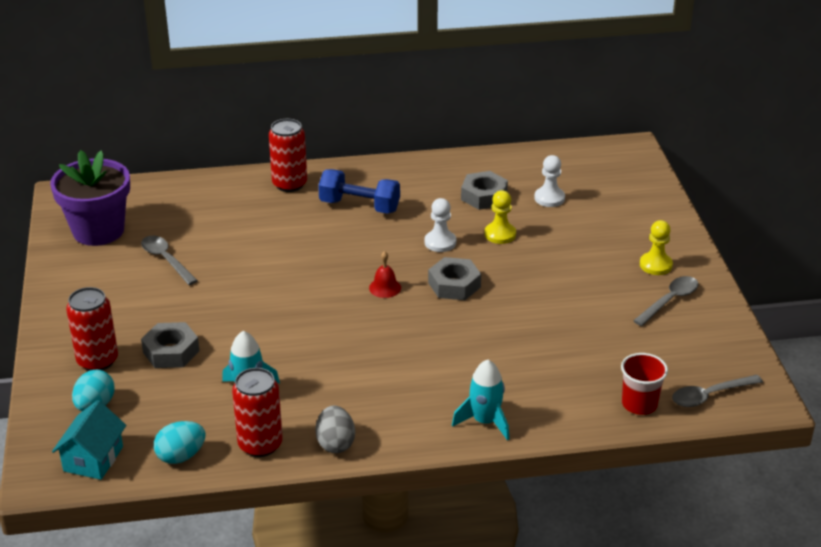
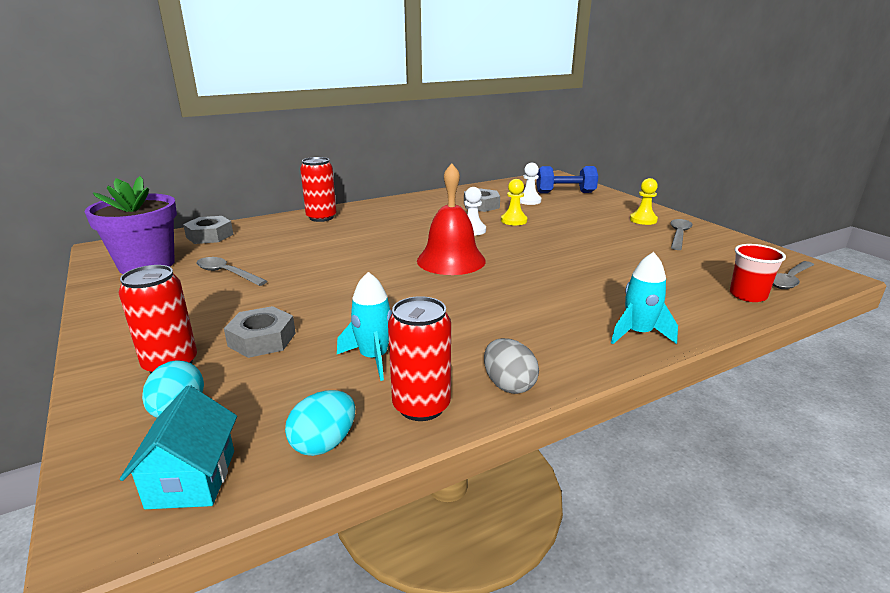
camera: 20 degrees left, 10 degrees down
blue dumbbell [318,169,400,214] -> blue dumbbell moved to [536,166,598,193]
red bell [369,251,401,298] -> red bell [417,163,486,275], size x2.28
grey nut [428,257,481,300] -> grey nut moved to [183,216,234,244]

